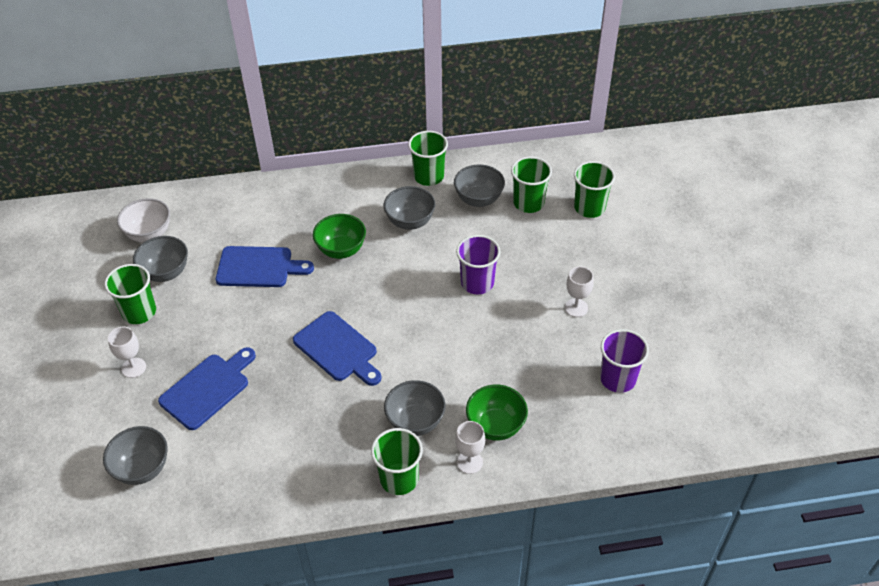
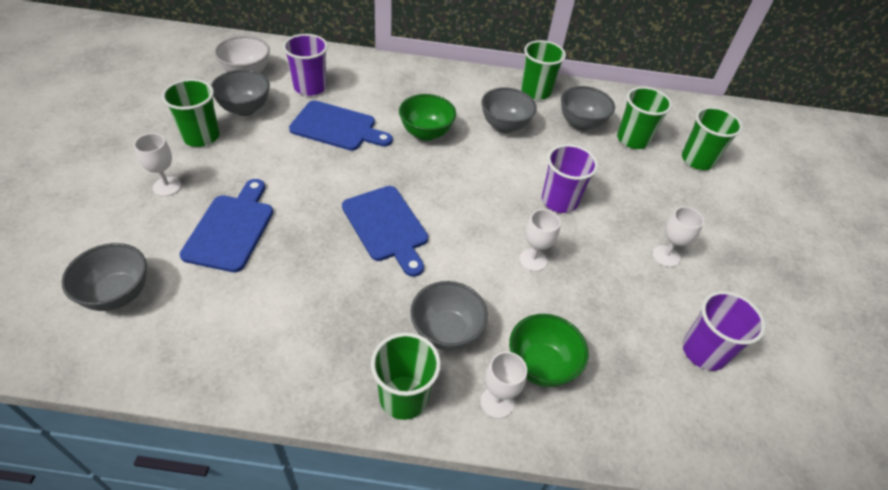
camera: 10 degrees right, 0 degrees up
blue cutting board [158,347,256,430] -> blue cutting board turned 45 degrees counterclockwise [180,179,273,272]
none -> purple cup [283,34,328,96]
none -> white goblet [519,209,561,271]

